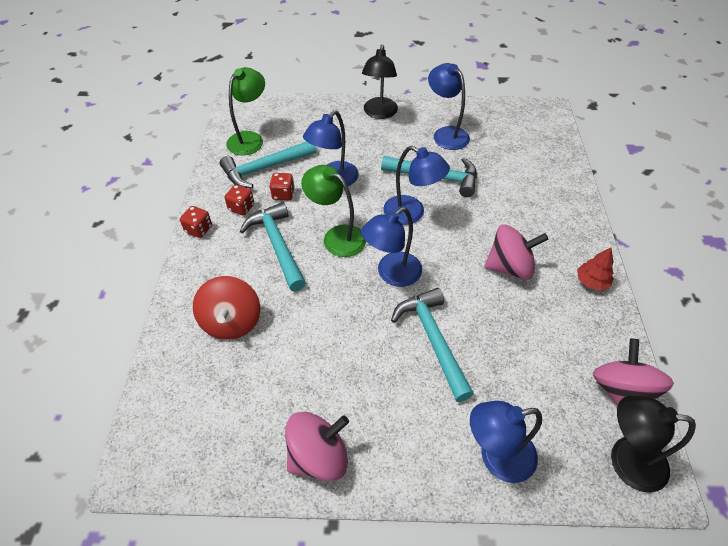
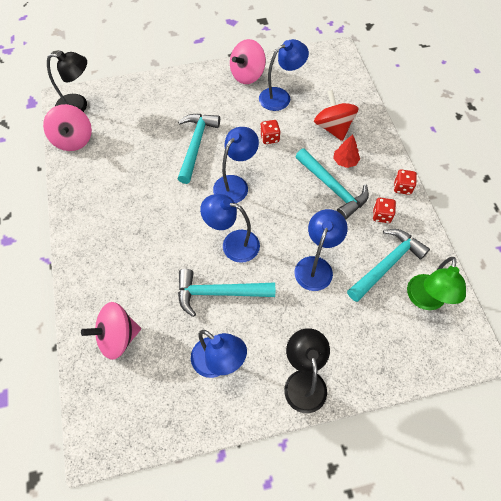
camera: 165 degrees right, 10 degrees up
red dice [270,173,295,200] -> red dice moved to [260,120,280,144]
green lamp [301,165,366,257] -> none
turquoise hammer [391,288,474,402] -> turquoise hammer turned 135 degrees counterclockwise [178,114,220,184]
blue lamp [470,401,542,483] -> blue lamp moved to [259,39,309,111]
pink spinning top [484,225,548,280] -> pink spinning top moved to [81,302,141,360]
red tree [577,248,614,291] -> red tree moved to [333,135,360,168]

